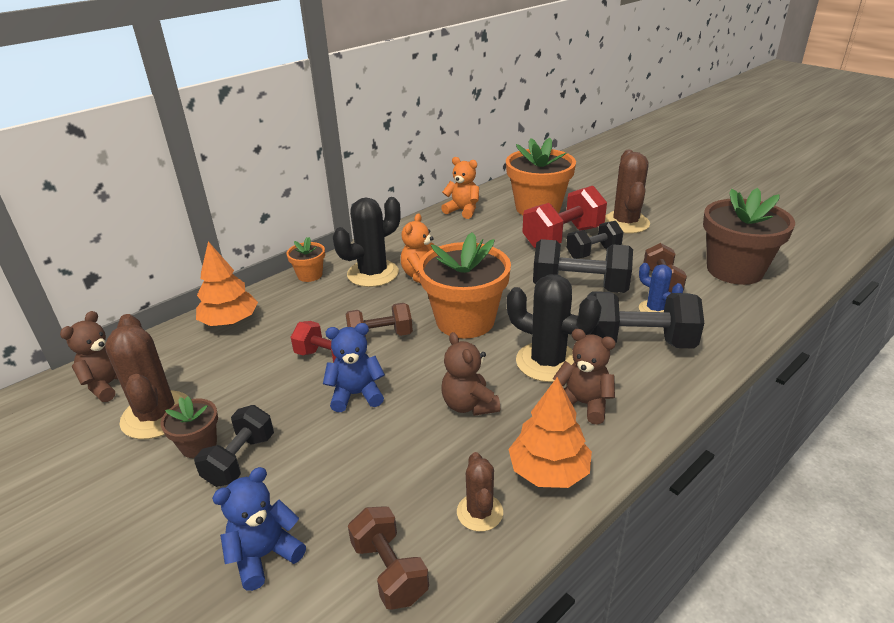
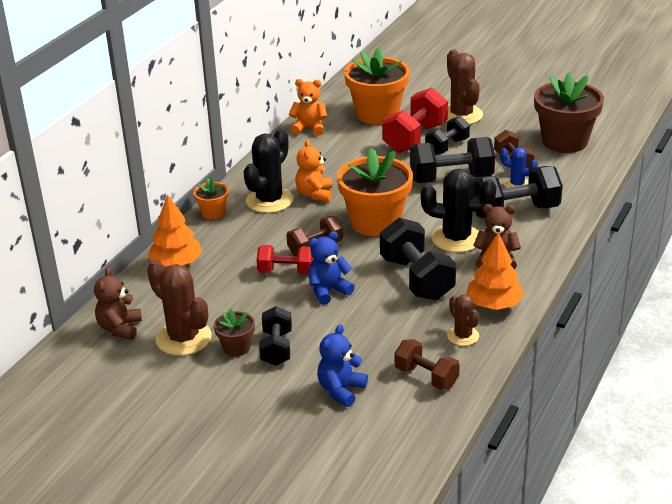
camera: 20 degrees left, 0 degrees up
brown teddy bear [441,332,500,416] -> black dumbbell [380,218,456,301]

